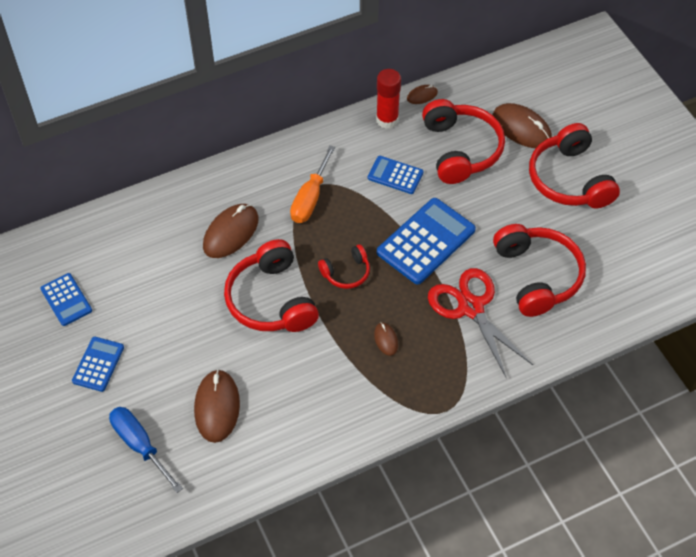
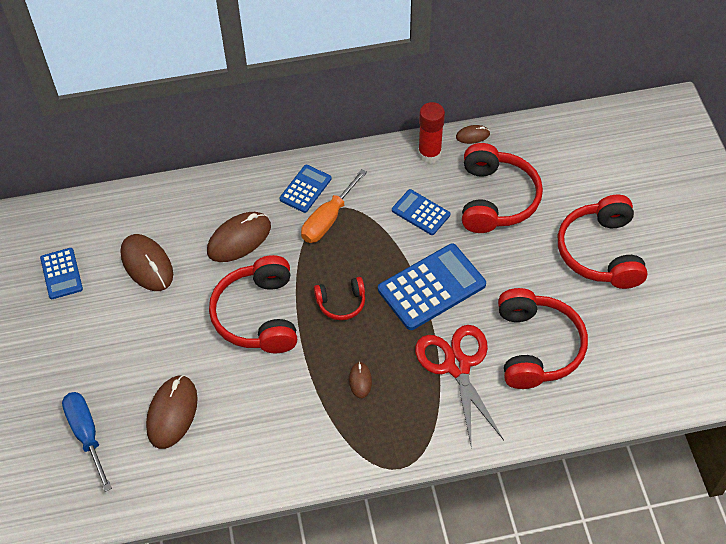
camera: 15 degrees right, 0 degrees up
blue calculator [72,337,124,392] -> blue calculator moved to [279,165,331,213]
brown mouse [493,103,552,148] -> brown mouse moved to [120,234,173,291]

